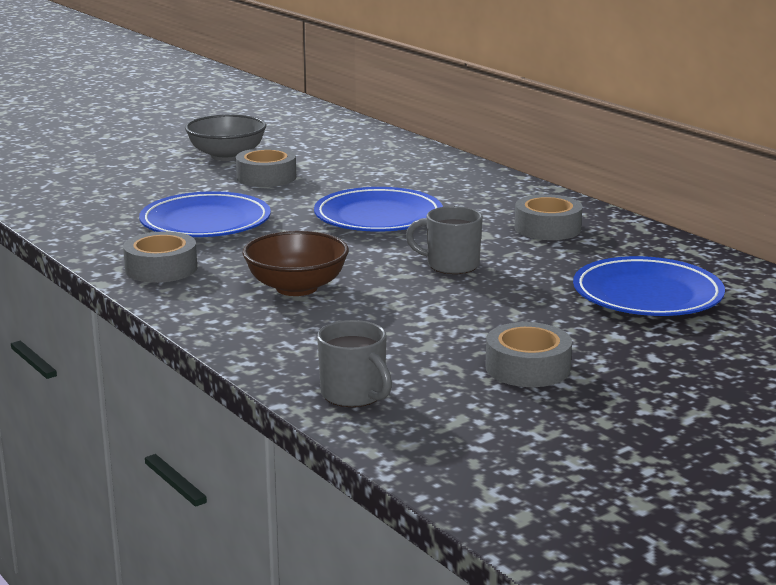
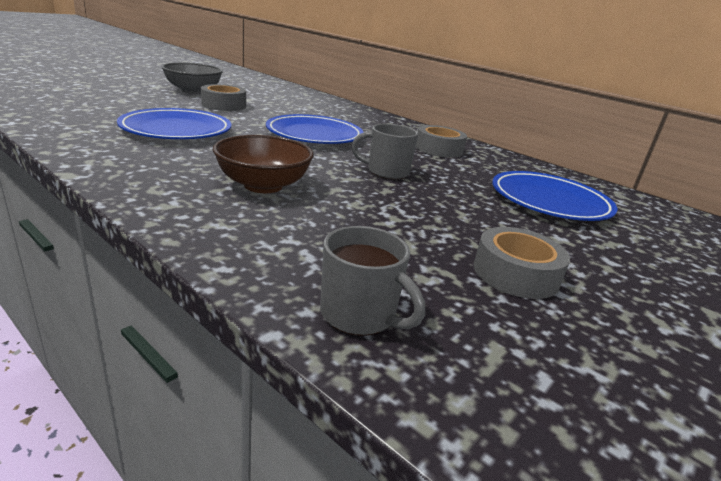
camera: 15 degrees left, 5 degrees up
grey tape [123,231,197,283] -> none

